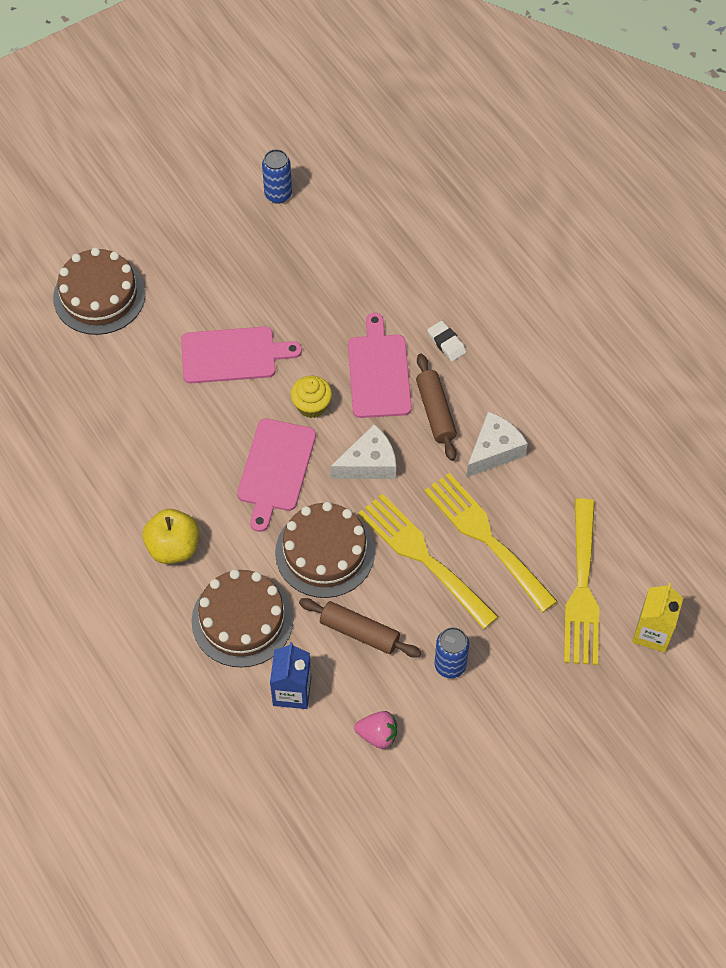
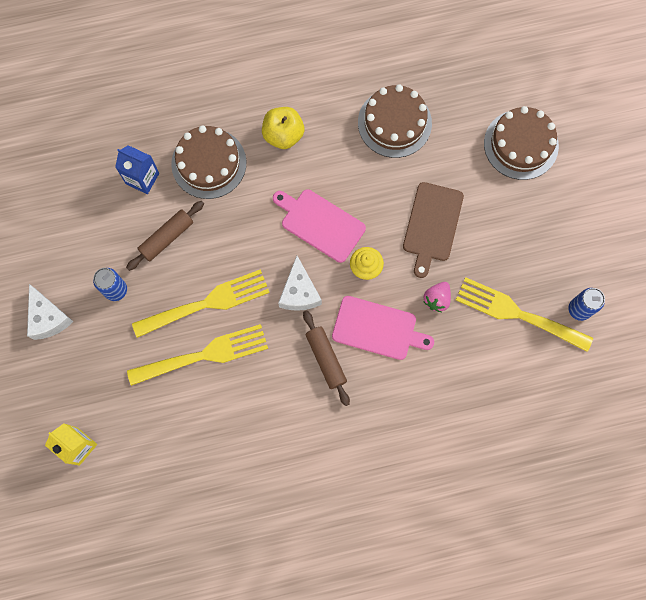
camera: 110 degrees right, 15 degrees up
pink cutting board [181,327,302,383] -> brown cutting board [403,182,464,278]
brown cake [275,502,375,598] -> brown cake moved to [358,84,432,158]
pink strawberry [354,711,397,749] -> pink strawberry moved to [423,282,451,312]
brown rolling pin [416,354,457,461] -> brown rolling pin turned 60 degrees clockwise [303,310,350,406]
white eraser [427,321,466,361] -> none
white cheese [466,412,528,478] -> white cheese moved to [27,284,74,340]
yellow fork [564,498,599,665] -> yellow fork moved to [456,277,593,352]

